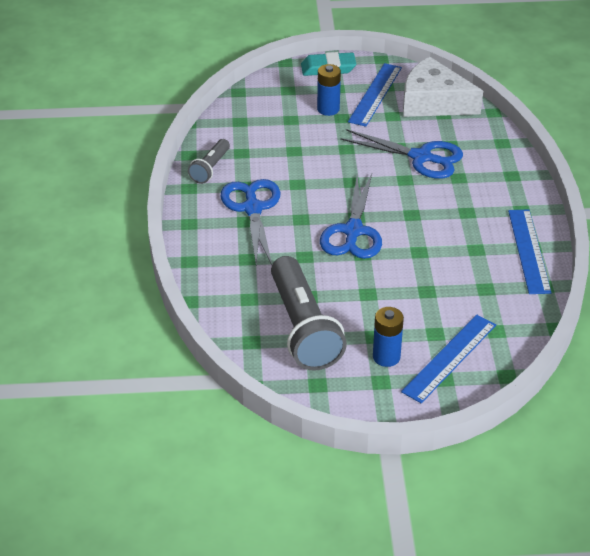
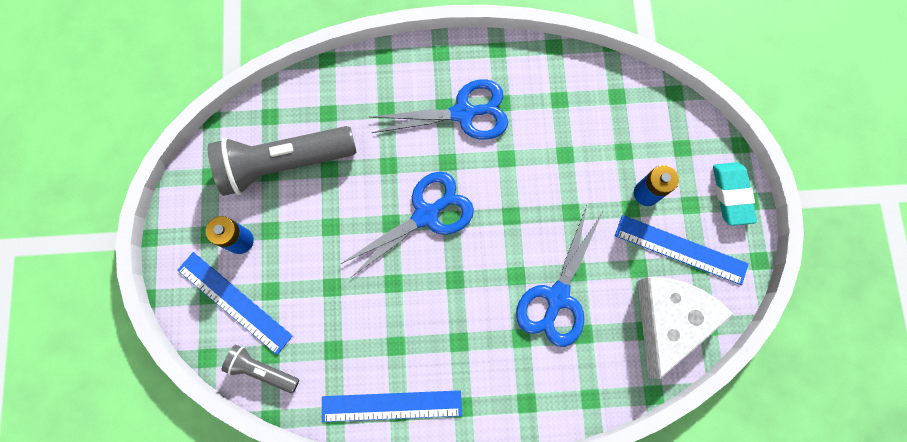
camera: 90 degrees right, 35 degrees up
grey flashlight [188,139,230,184] -> grey flashlight moved to [222,345,299,393]
blue scissors [320,174,382,259] -> blue scissors turned 135 degrees clockwise [341,172,474,278]

